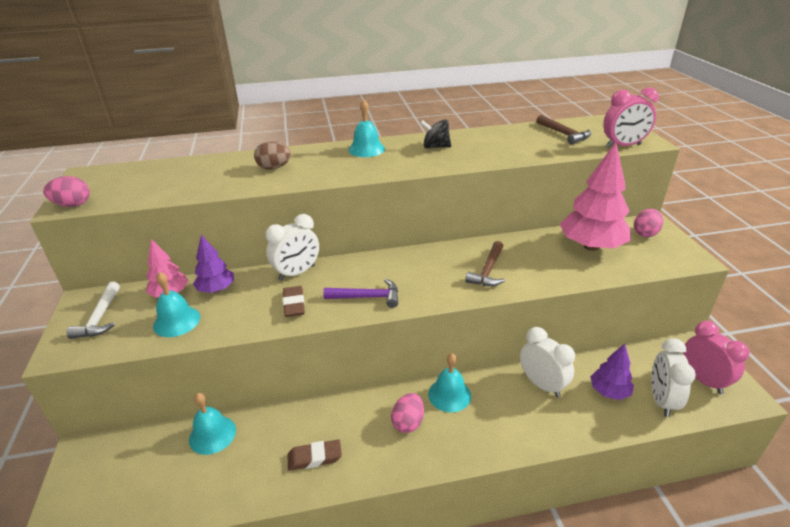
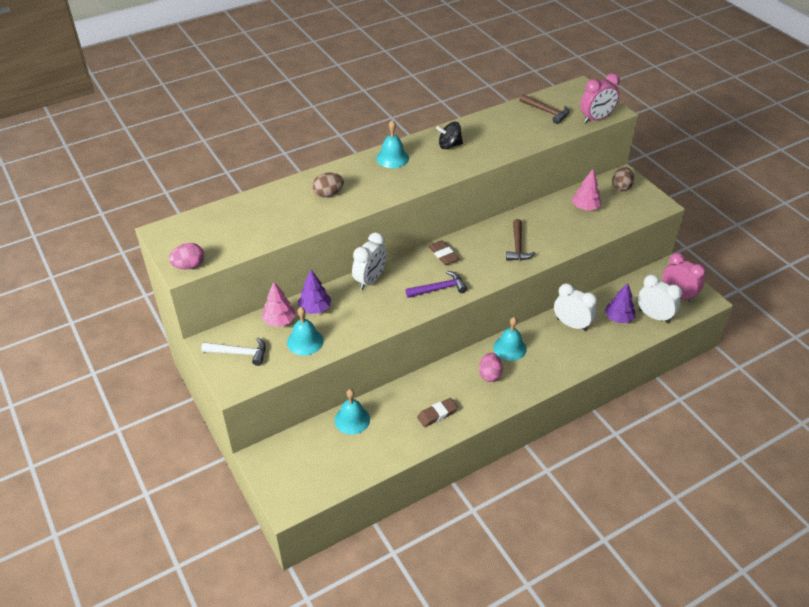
camera: 20 degrees left, 10 degrees up
white hammer [67,282,120,339] -> white hammer turned 60 degrees counterclockwise [201,337,266,366]
brown eraser [283,286,305,317] -> brown eraser moved to [428,240,459,265]
pink tree [560,142,631,251] -> pink tree [572,169,602,211], size x0.54
pink egg [634,209,663,237] -> brown egg [612,167,634,192]
white clock [651,338,696,417] -> white clock turned 135 degrees clockwise [637,275,682,323]

